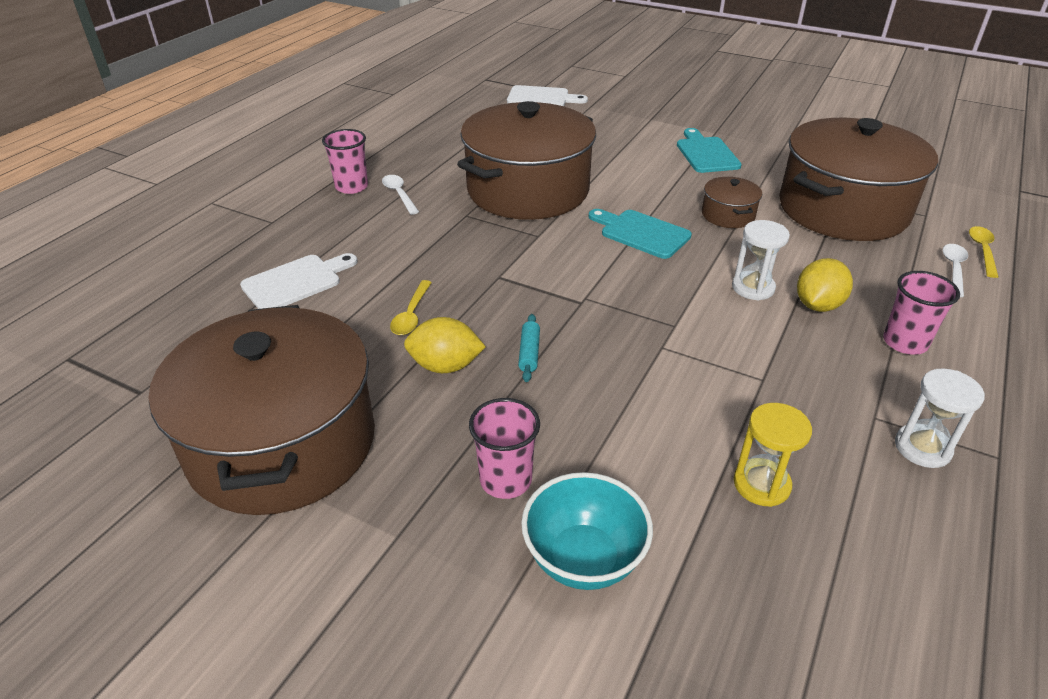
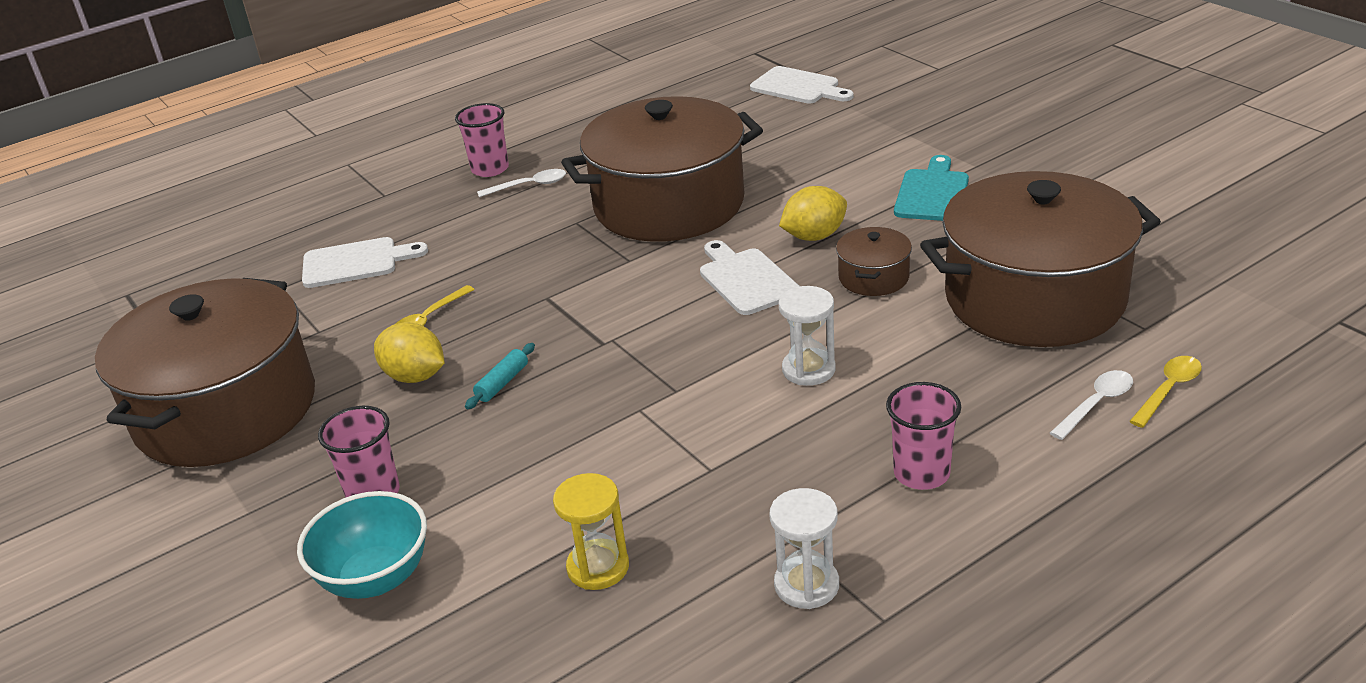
camera: 30 degrees right, 5 degrees down
white spoon [382,175,419,215] -> white spoon turned 75 degrees clockwise [477,169,566,197]
turquoise cutting board [589,209,692,259] -> white cutting board [700,240,800,315]
yellow lemon [797,258,853,312] -> yellow lemon moved to [779,186,847,241]

